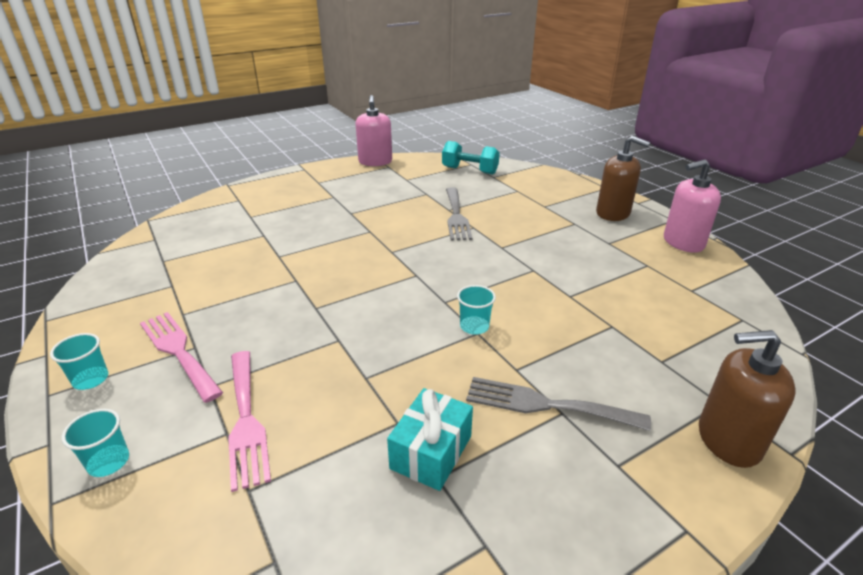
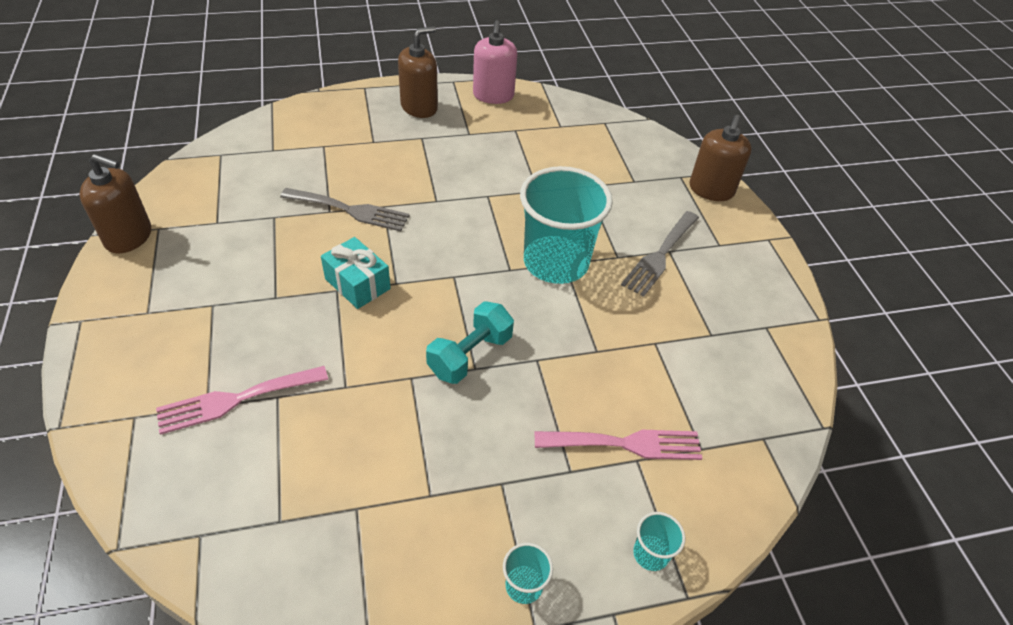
camera: 75 degrees left, 15 degrees up
pink fork [140,312,223,403] -> pink fork moved to [156,366,328,435]
pink soap dispenser [356,95,392,166] -> brown soap dispenser [80,154,151,254]
turquoise gift [387,388,473,491] -> turquoise gift moved to [321,237,391,309]
turquoise dumbbell [442,141,500,174] -> turquoise dumbbell moved to [426,301,514,384]
turquoise cup [457,285,496,335] -> turquoise cup [520,166,613,284], size x2.48

